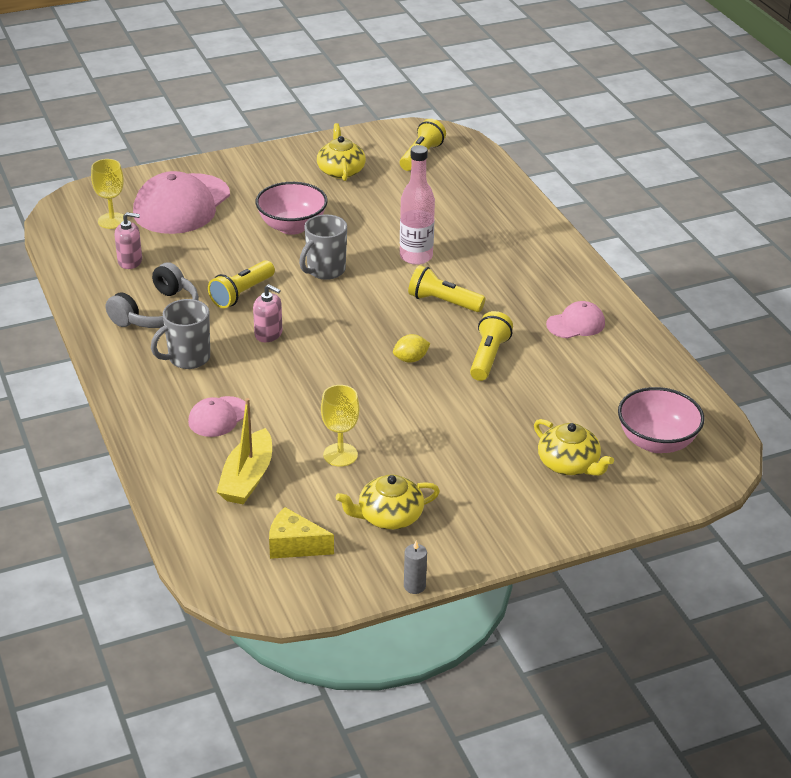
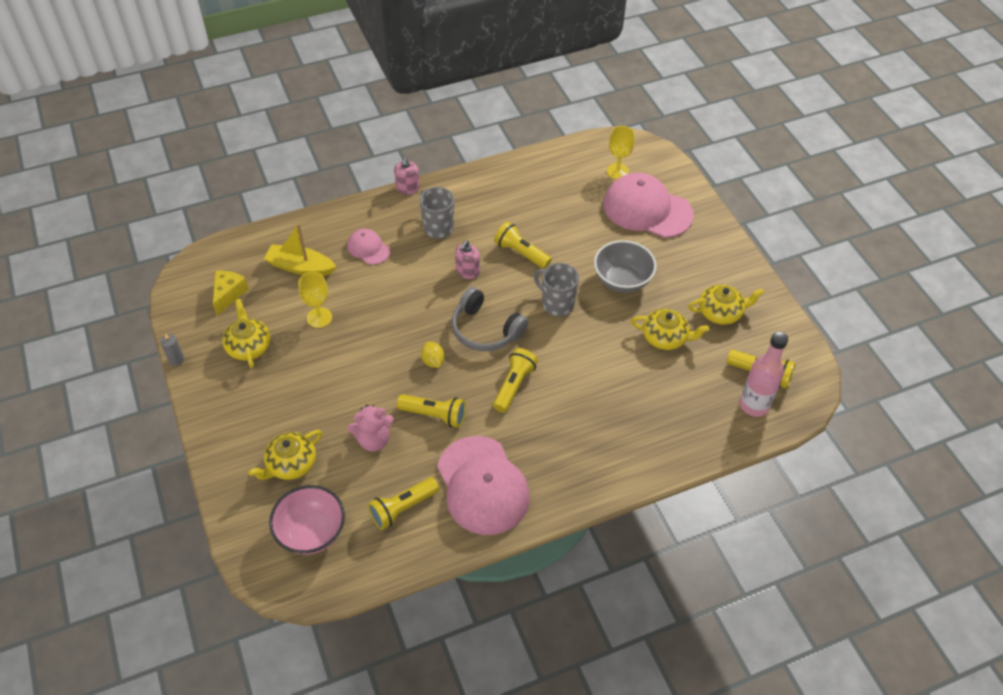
camera: 90 degrees right, 15 degrees up
grey headphones [106,262,199,328] -> grey headphones moved to [452,287,528,351]
pink soap dispenser [115,212,142,269] -> pink soap dispenser moved to [394,156,420,195]
pink bowl [255,182,328,235] -> grey bowl [594,240,656,293]
pink bottle [400,145,435,265] -> pink bottle moved to [740,332,788,417]
pink cap [546,301,605,338] -> pink cap [437,436,530,535], size x2.01
none -> pink teddy bear [347,405,394,452]
none -> yellow flashlight [368,477,439,530]
none -> yellow teapot [631,309,709,350]

